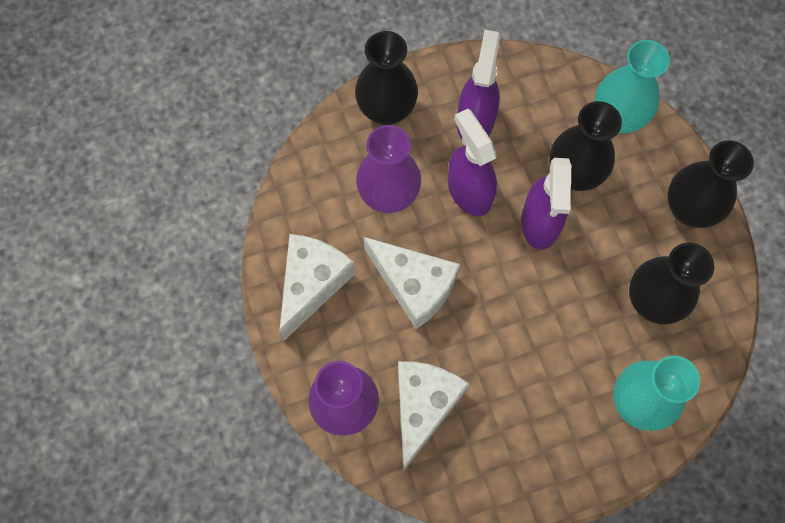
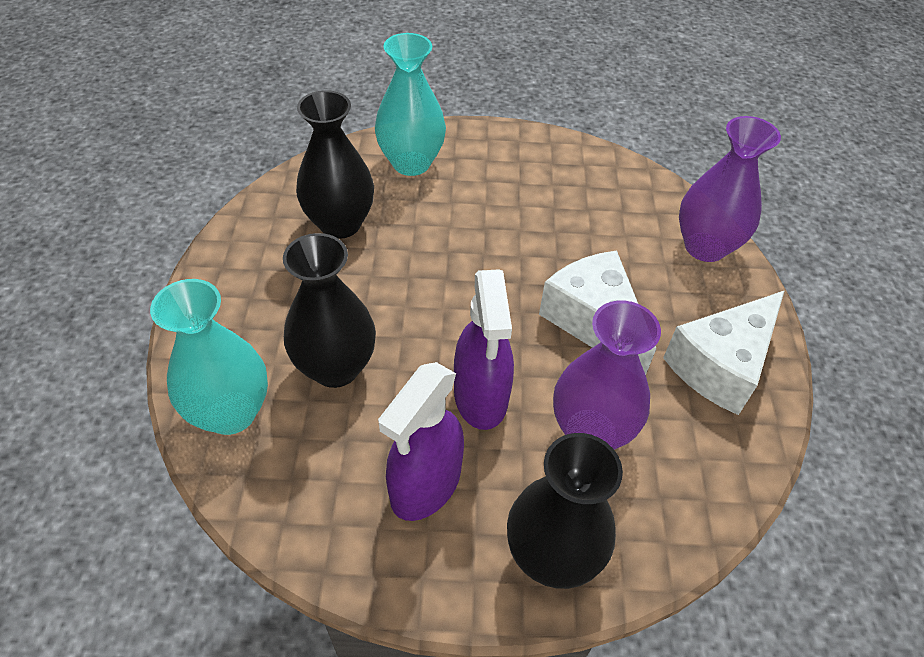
camera: 160 degrees left, 20 degrees down
white cheese [398,361,469,471] -> none
purple spray bottle [521,158,571,250] -> none
black vase [667,140,754,228] -> none

